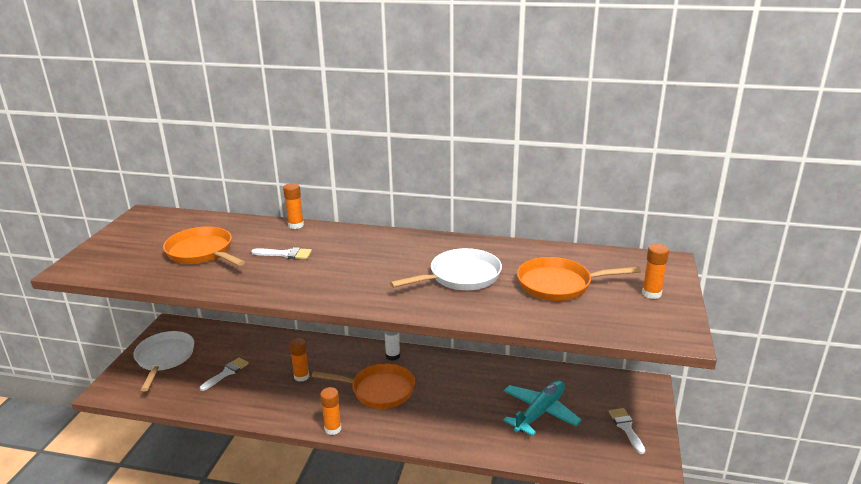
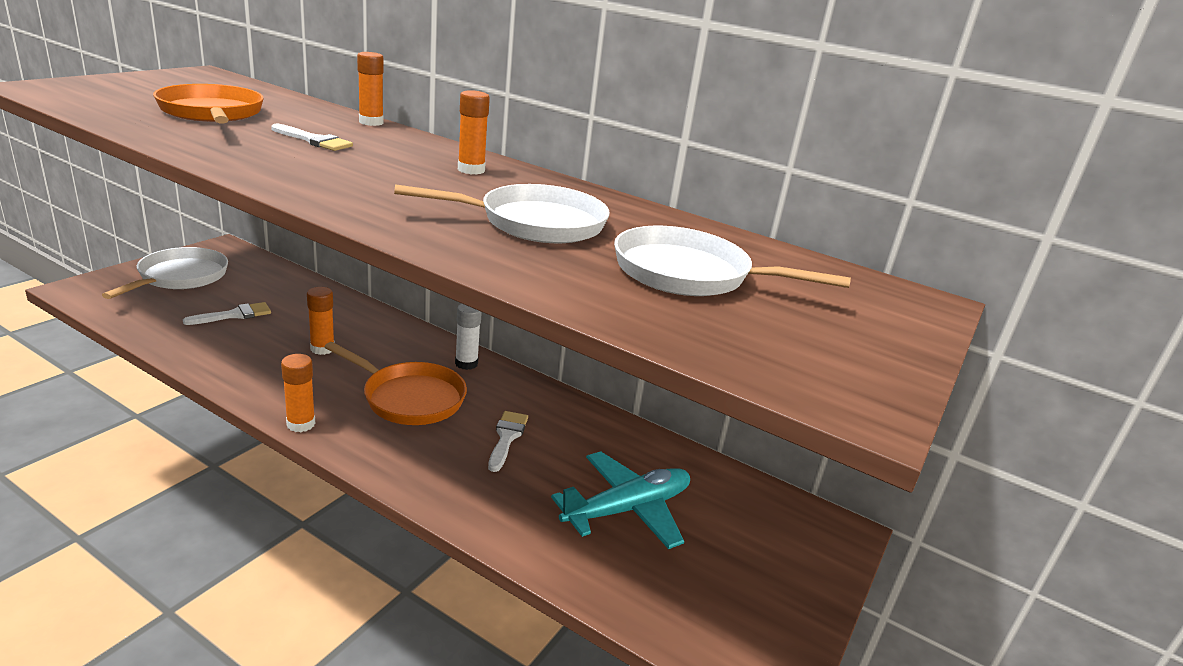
camera: 15 degrees right, 0 degrees up
orange pan [517,257,641,301] -> white pan [614,226,851,296]
white brush [609,408,645,454] -> white brush moved to [488,411,528,472]
orange glue stick [642,244,669,299] -> orange glue stick moved to [458,90,490,175]

